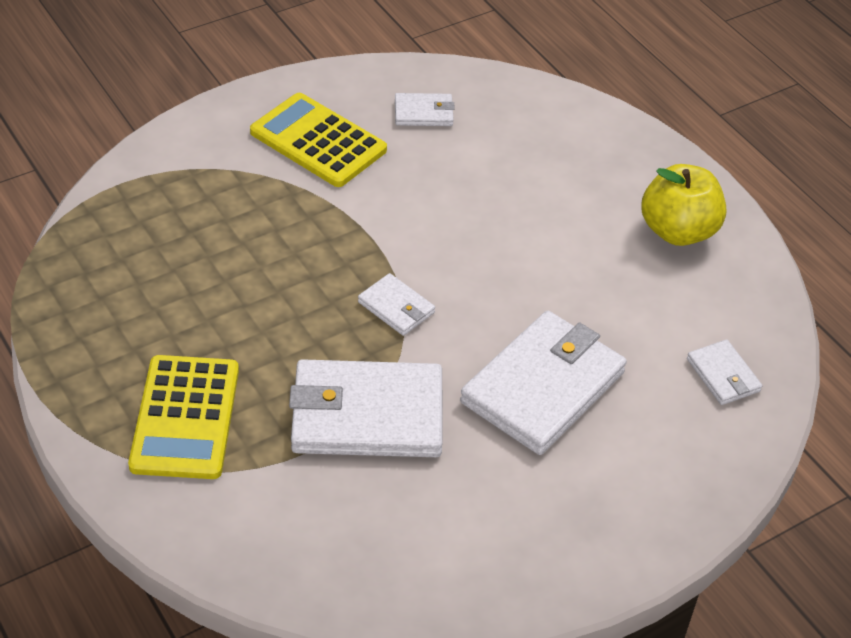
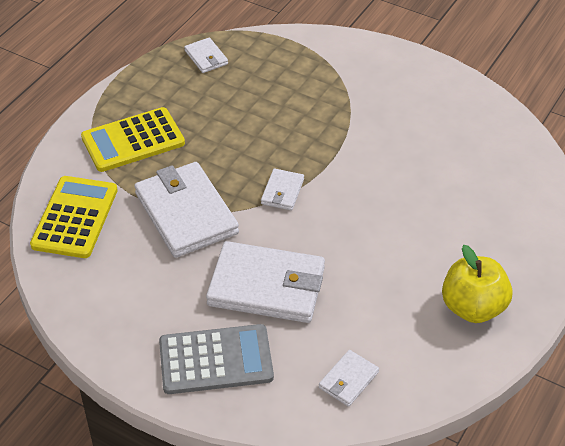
camera: 65 degrees right, 0 degrees up
yellow calculator [250,93,387,187] -> yellow calculator moved to [30,176,118,258]
white wallet [395,93,455,126] -> white wallet moved to [184,37,228,73]
none -> grey calculator [159,324,274,394]

